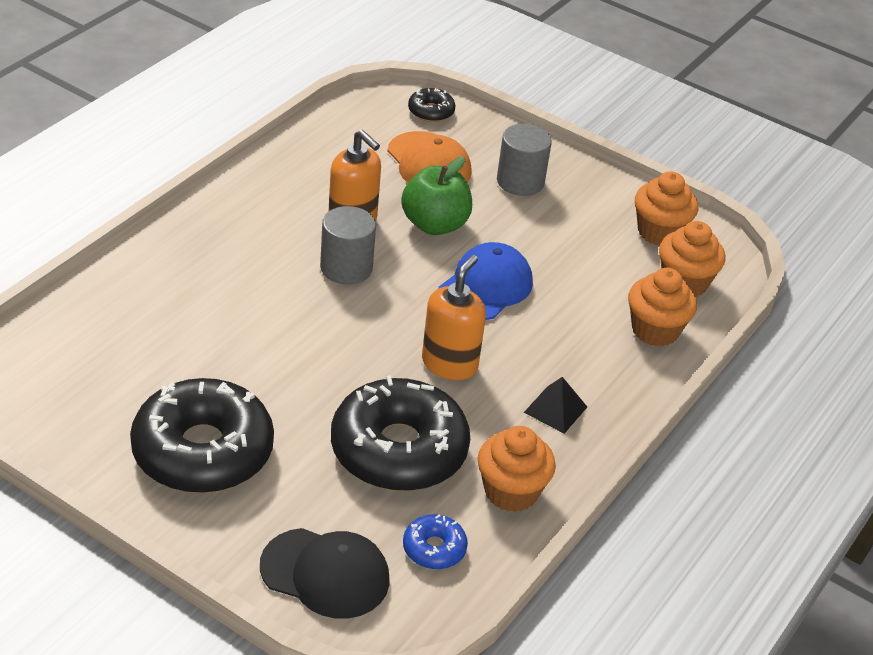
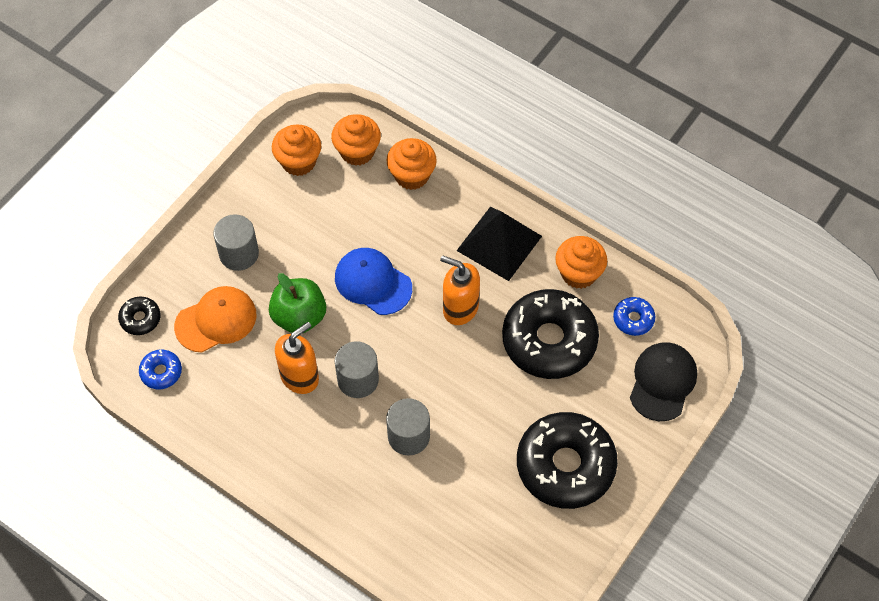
camera: 85 degrees left, 20 degrees up
black pyramid [524,377,587,434] -> black pyramid [456,207,542,281], size x1.90
none -> blue donut [139,350,182,389]
none -> grey cylinder [386,398,430,456]

